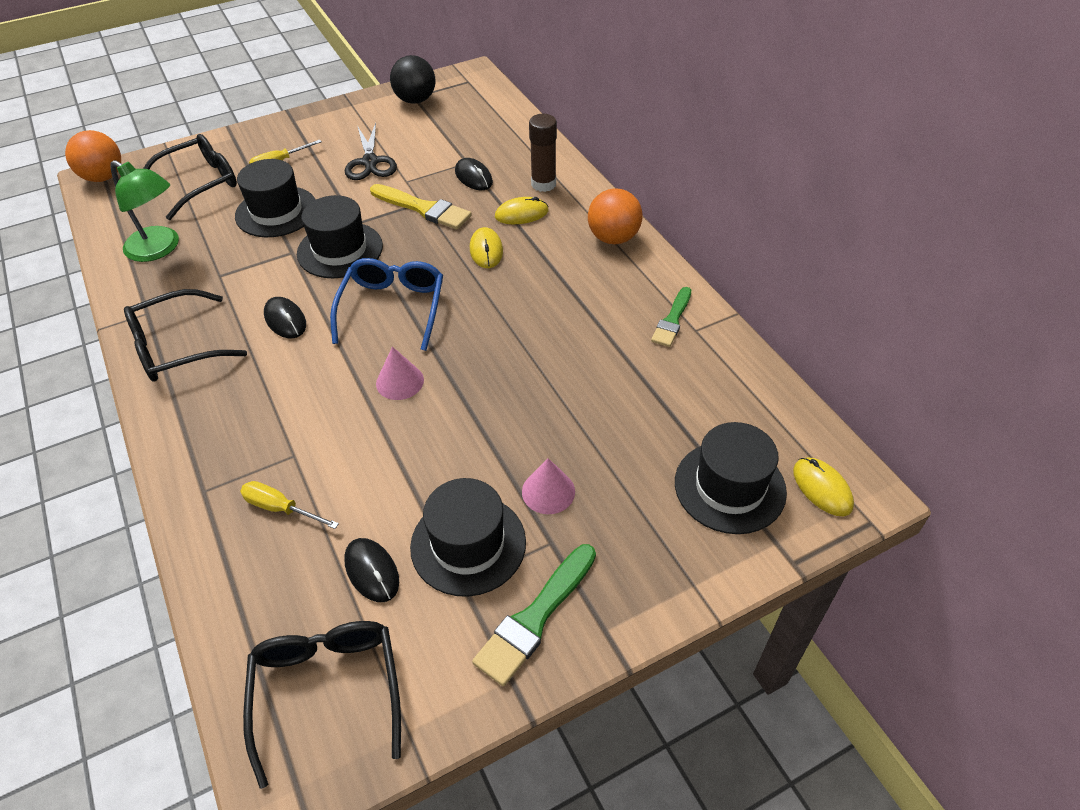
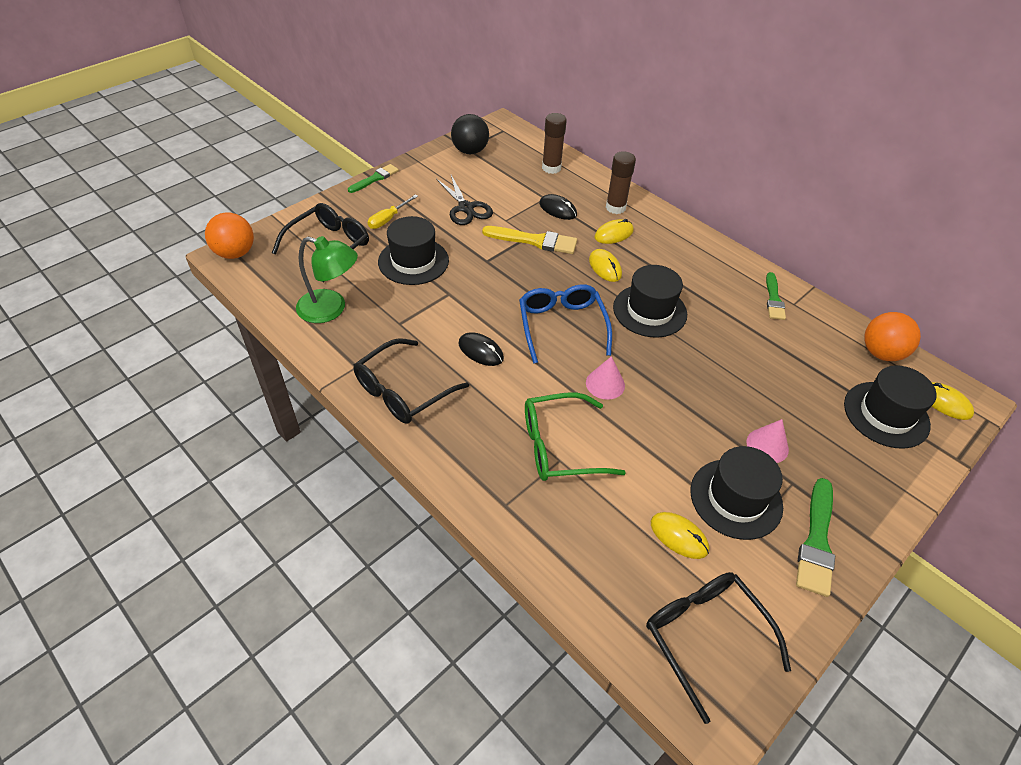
camera: 20 degrees left, 0 degrees up
yellow screwdriver [240,481,339,529] -> none
black hat [297,195,383,278] -> black hat moved to [613,265,687,338]
black mouse [344,538,399,602] -> yellow mouse [651,512,709,559]
orange ball [588,188,643,244] -> orange ball moved to [864,312,921,361]
none -> green brush [348,164,399,193]
none -> green glasses [525,392,626,481]
none -> brown glue stick [542,113,567,174]

